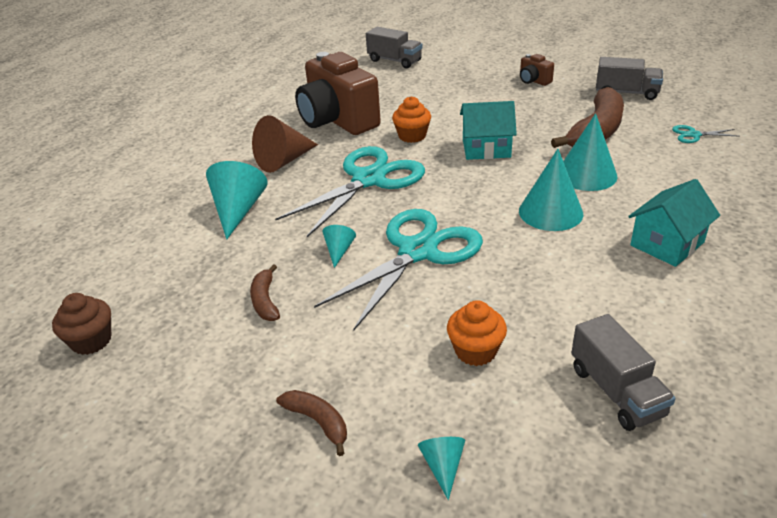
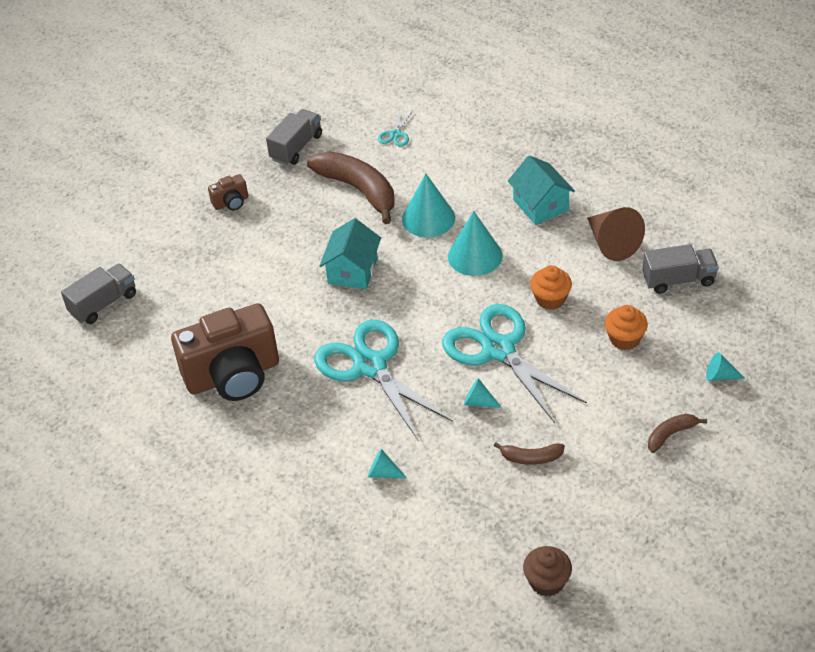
camera: 75 degrees left, 10 degrees up
turquoise cone [206,161,267,240] -> turquoise cone [368,449,407,479], size x0.51
brown cone [252,115,318,173] -> brown cone moved to [587,207,645,261]
orange cupcake [392,96,431,143] -> orange cupcake moved to [530,265,572,310]

